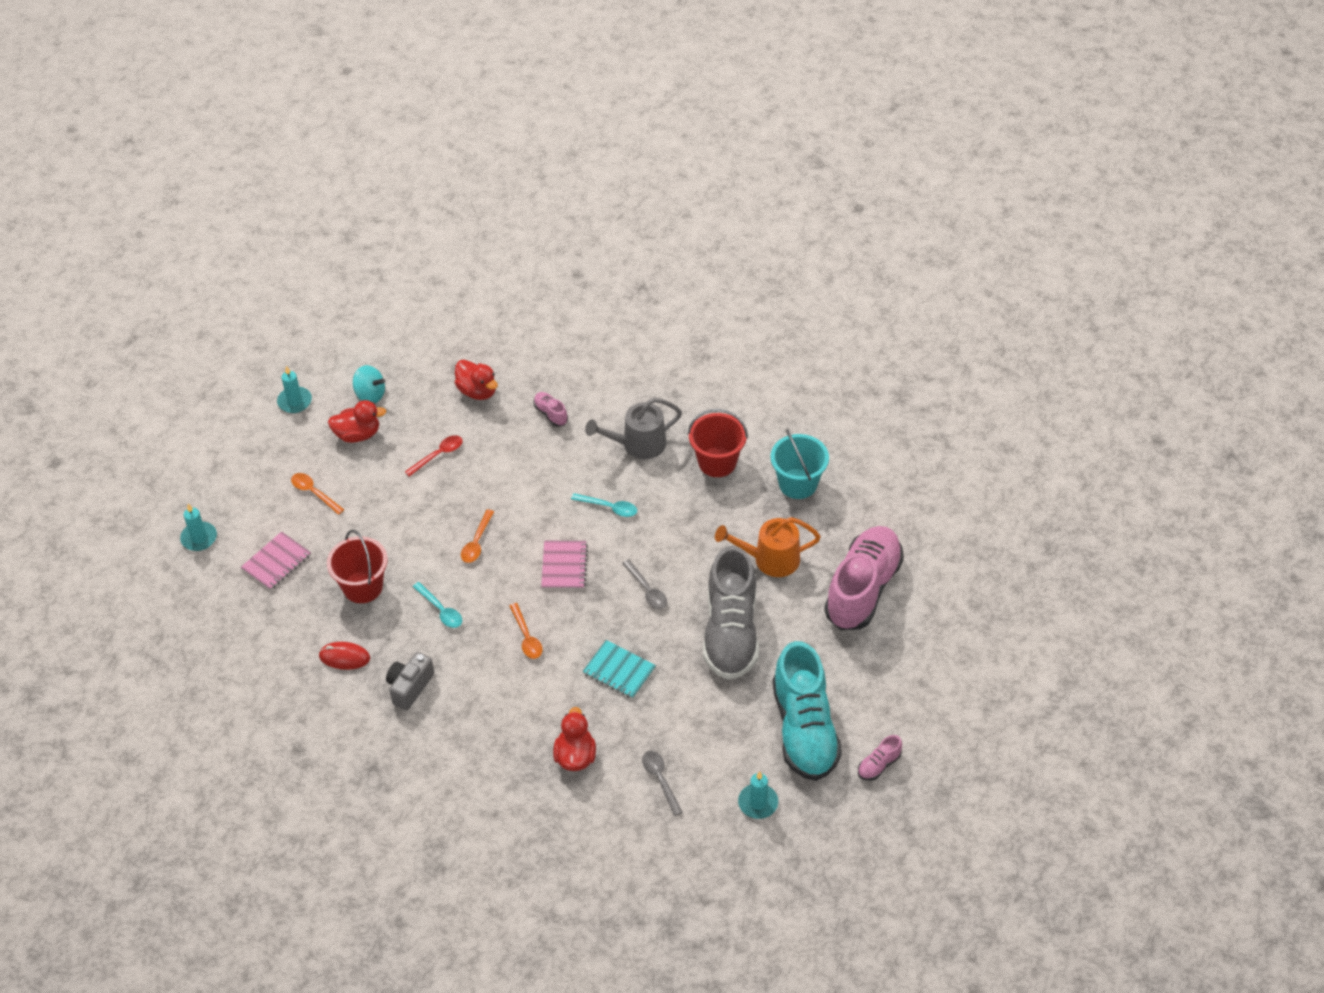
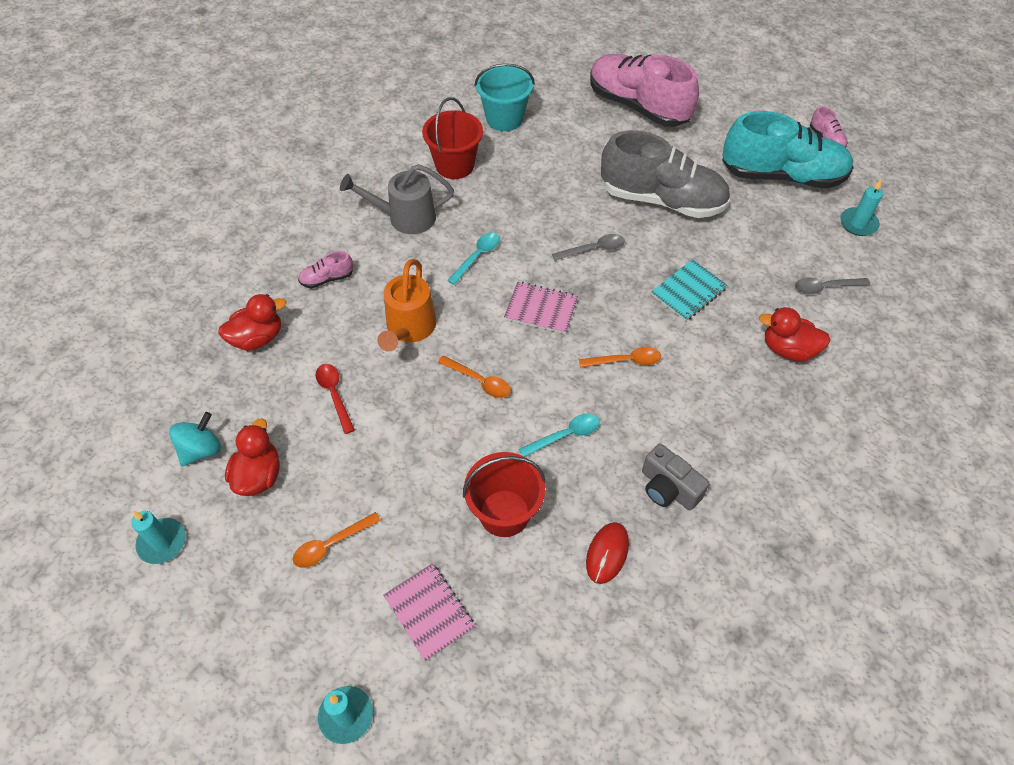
camera: 75 degrees left, 5 degrees up
grey watering can [585,398,682,459] -> grey watering can turned 90 degrees clockwise [340,164,454,234]
orange watering can [715,517,821,577] -> orange watering can moved to [377,259,437,352]

